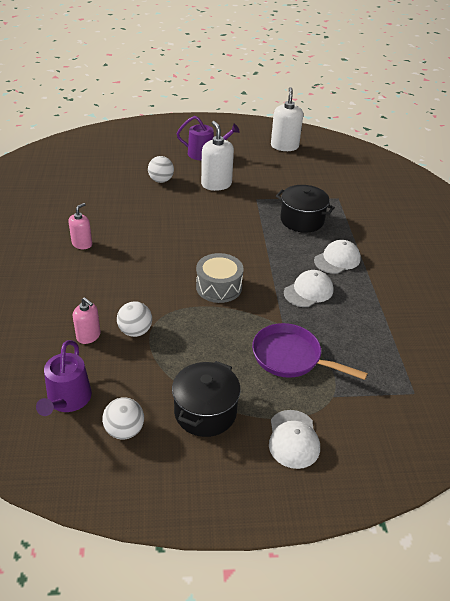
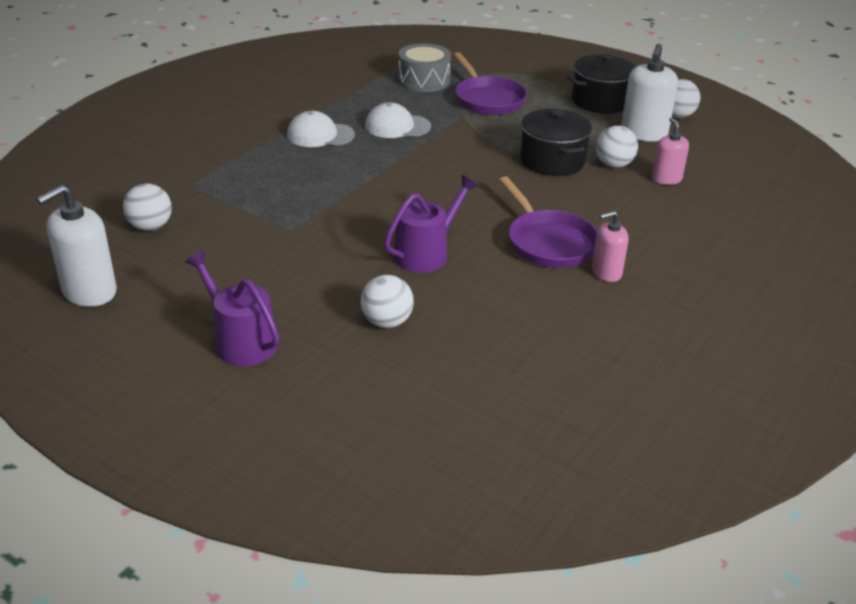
camera: 140 degrees left, 5 degrees down
purple watering can [36,340,92,416] -> purple watering can moved to [384,175,478,273]
grey drum [196,253,244,303] -> grey drum moved to [398,43,451,92]
white soap dispenser [201,121,234,191] -> white soap dispenser moved to [621,44,678,142]
white cap [269,410,320,469] -> none
black pot [276,185,335,233] -> black pot moved to [520,109,592,176]
none -> white ball [123,184,172,231]
none -> purple pan [499,176,597,268]

